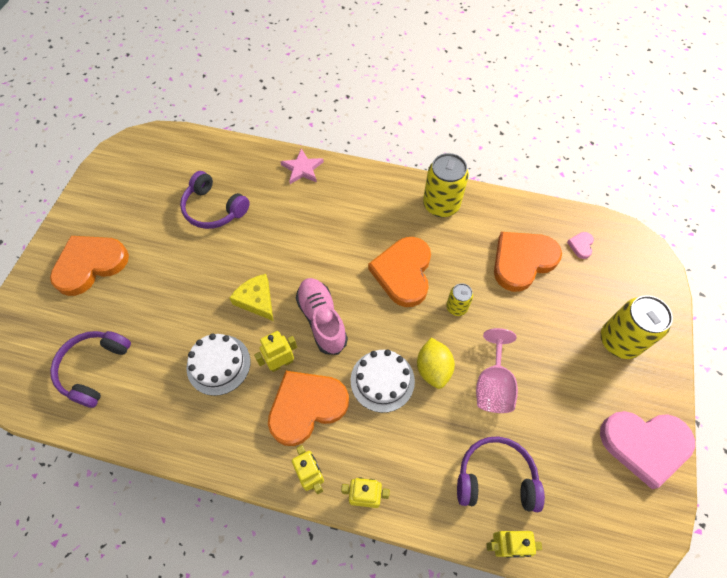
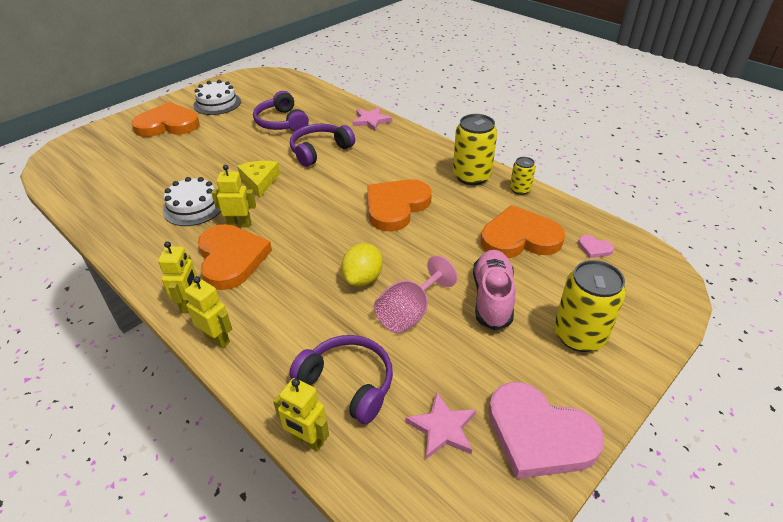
camera: 30 degrees right, 20 degrees down
purple headphones [50,331,131,408] -> purple headphones moved to [290,124,355,167]
orange heart [268,371,349,446] -> orange heart turned 75 degrees clockwise [198,224,272,290]
pink shoe [296,278,348,355] -> pink shoe moved to [473,250,515,330]
white cake [351,349,415,413] -> white cake moved to [193,80,241,115]
yellow can [446,283,473,316] -> yellow can moved to [510,157,536,195]
pink heart [567,232,594,259] -> pink heart turned 105 degrees counterclockwise [578,235,614,258]
none -> pink star [405,392,476,459]

